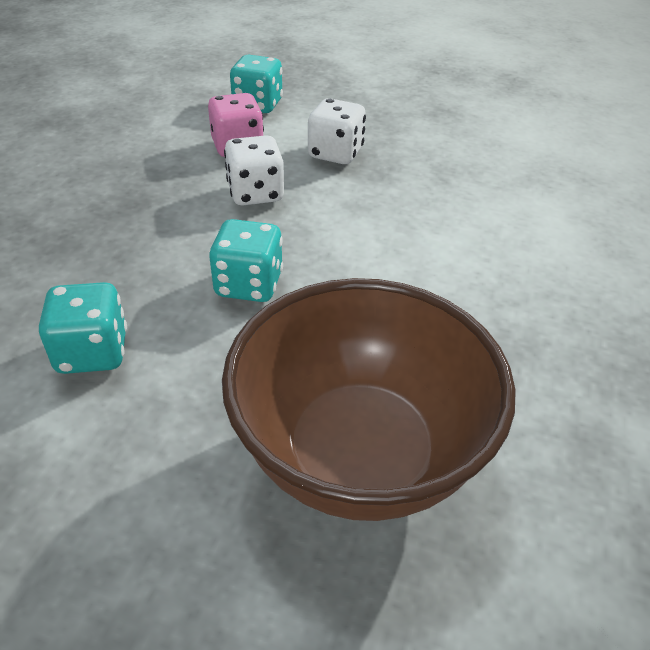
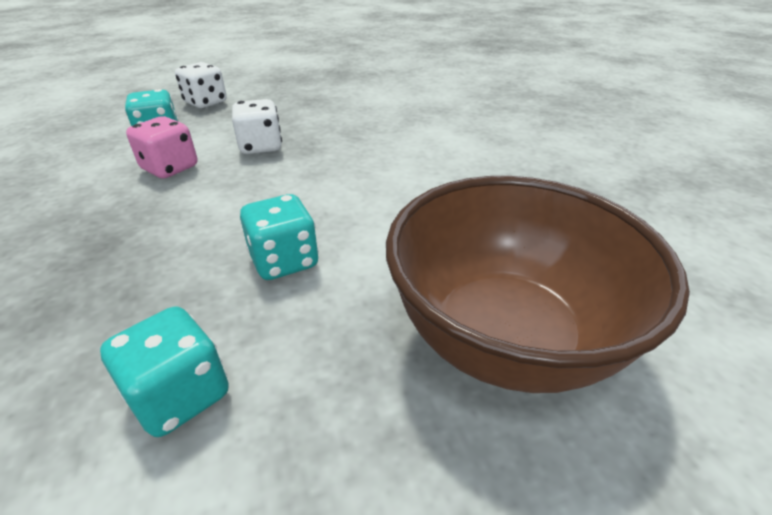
camera: 35 degrees left, 5 degrees down
white dice [224,135,284,205] -> white dice moved to [175,62,227,108]

